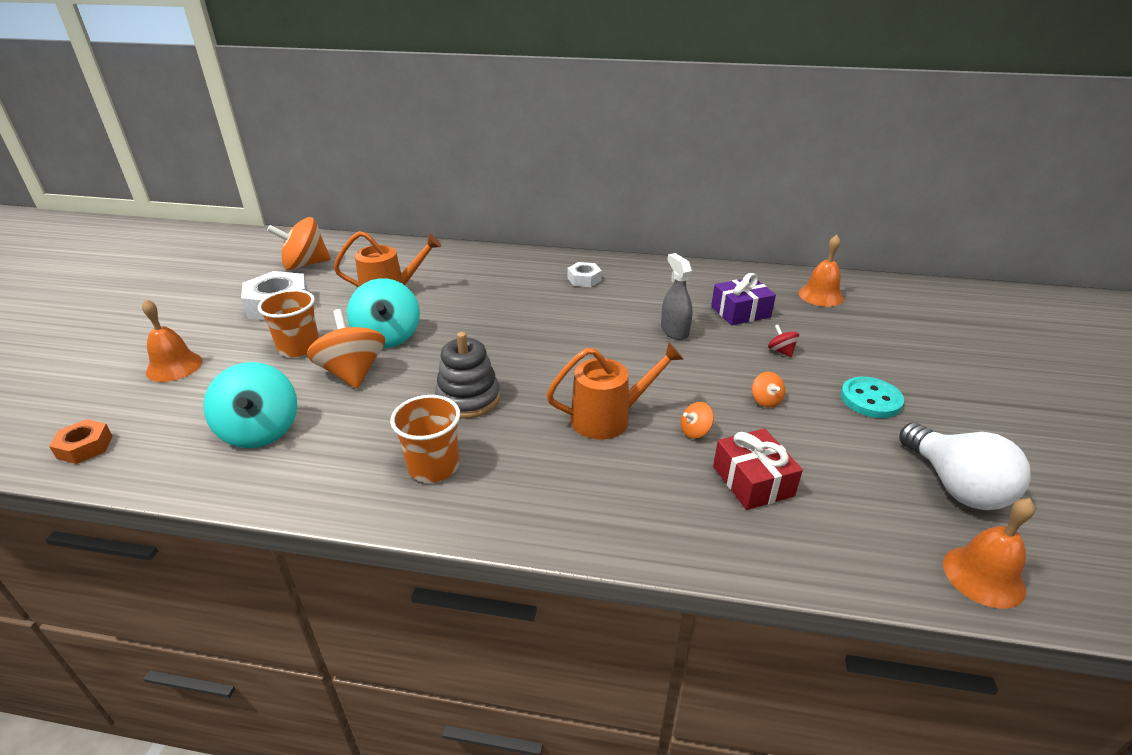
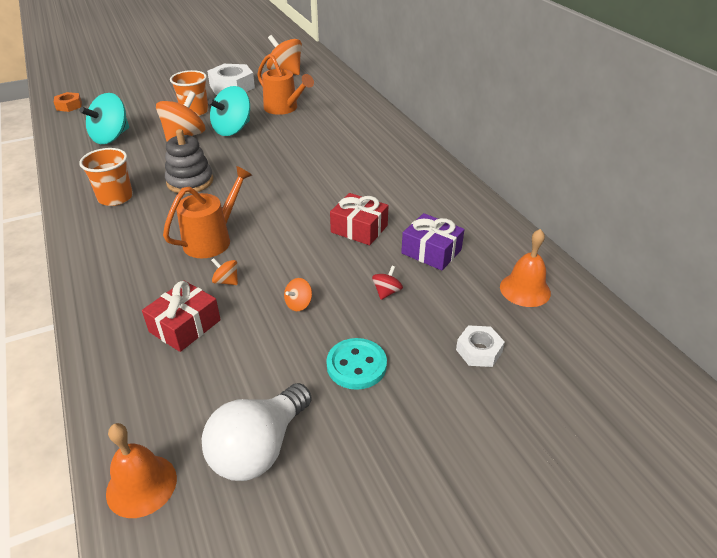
camera: 55 degrees right, 5 degrees up
orange bell [142,299,203,382] -> none
orange watering can [546,342,684,440] -> orange watering can turned 90 degrees counterclockwise [163,166,252,258]
white nut [567,262,602,287] -> white nut moved to [456,325,505,367]
grey spray bottle [661,253,693,340] -> red gift [330,193,388,245]

